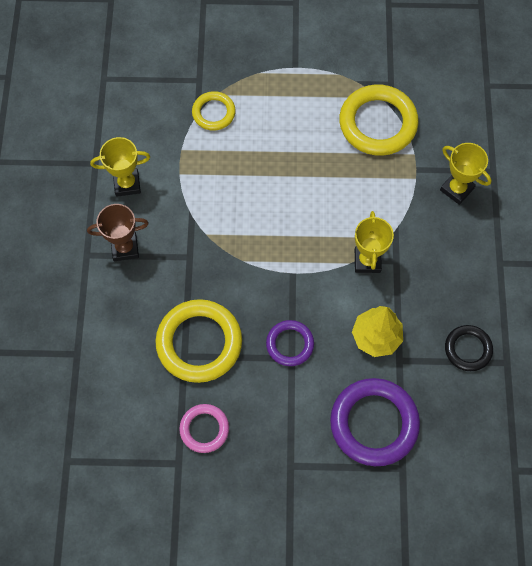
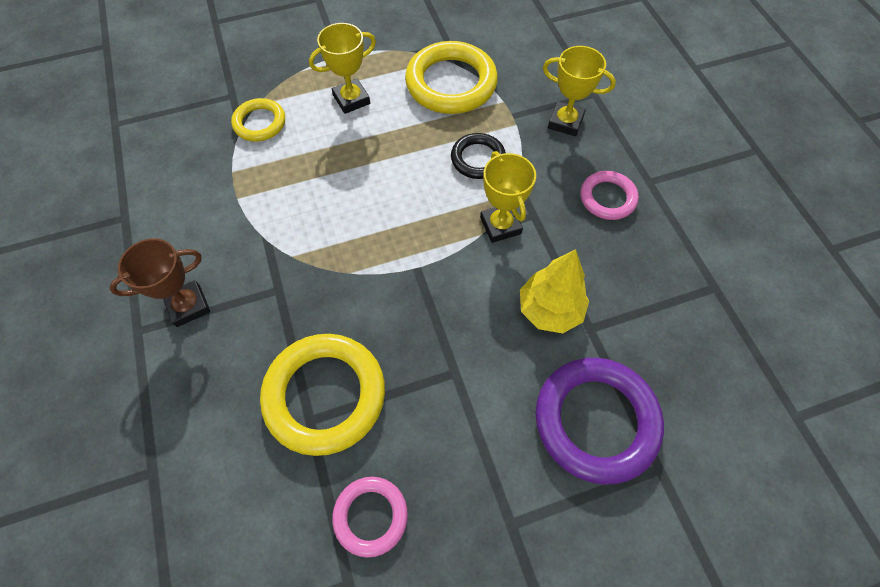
camera: 20 degrees left, 5 degrees down
yellow trophy [90,137,150,197] -> yellow trophy moved to [309,23,376,114]
purple ring [266,320,314,366] -> none
black ring [445,325,493,371] -> black ring moved to [451,133,506,179]
none -> pink ring [581,171,639,220]

